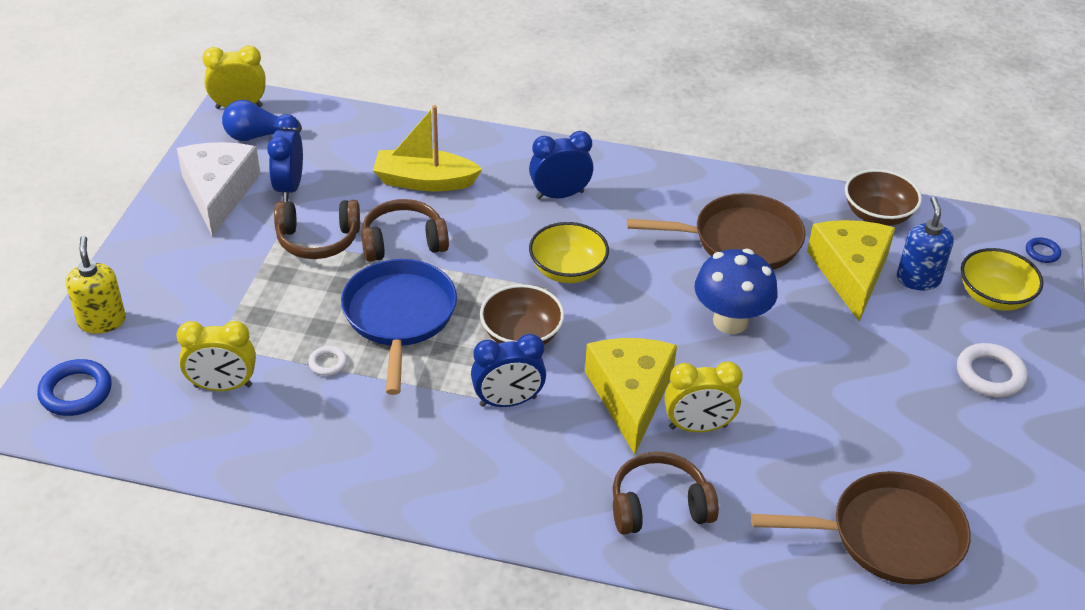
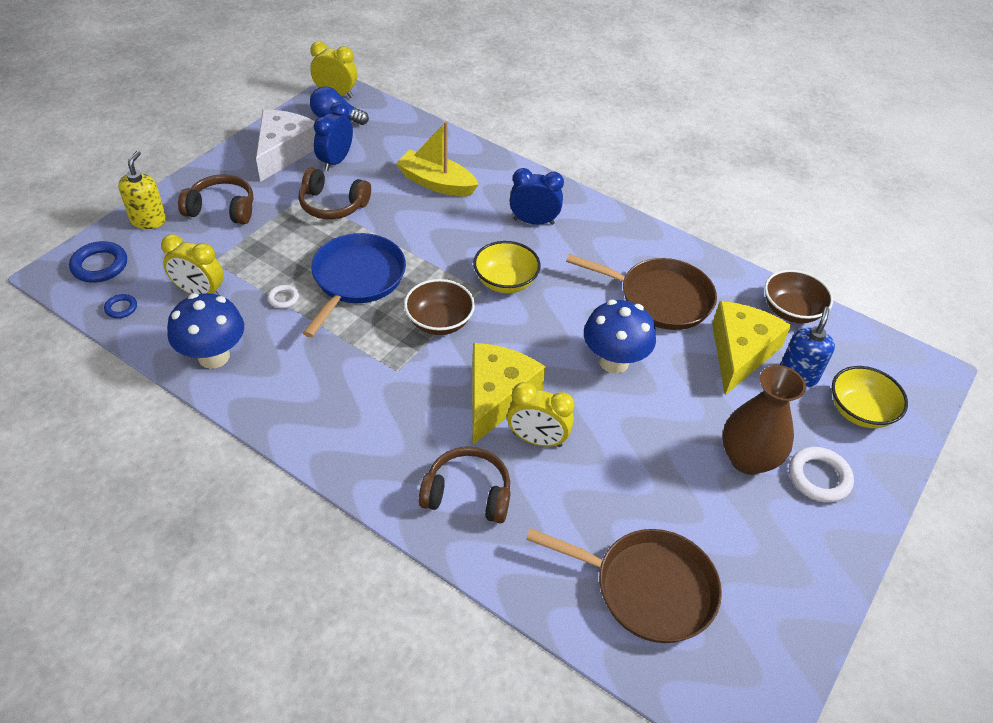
camera: 20 degrees right, 5 degrees up
brown headphones [361,199,449,262] -> brown headphones moved to [178,174,253,224]
blue clock [471,334,546,407] -> none
blue ring [1026,237,1061,263] -> blue ring moved to [104,294,137,318]
none -> blue mushroom [167,293,244,369]
none -> brown vase [722,365,806,475]

